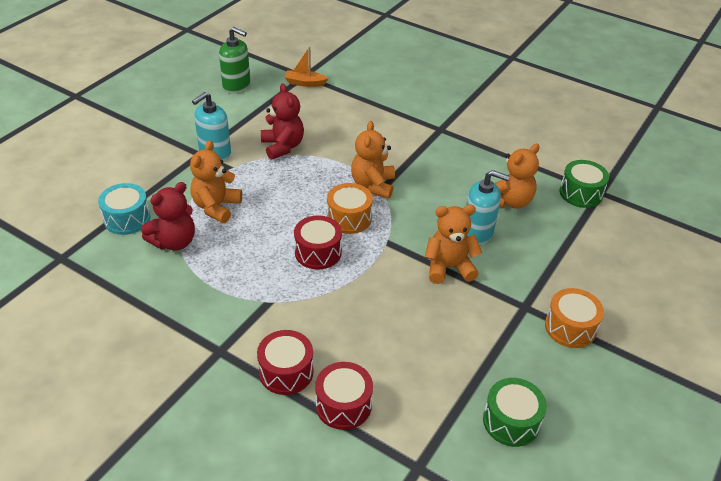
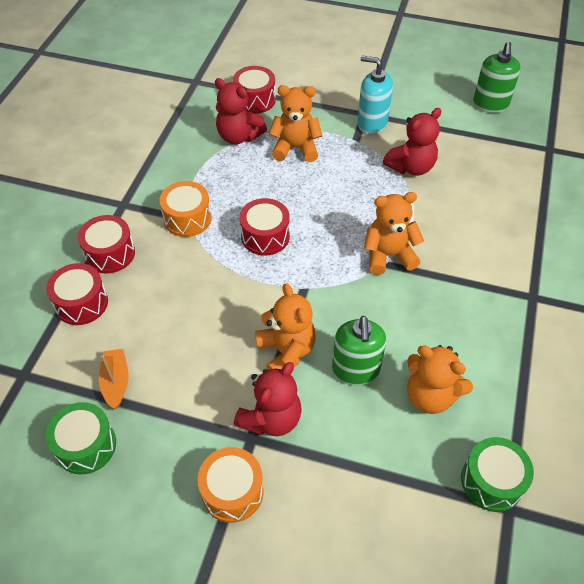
camera: 75 degrees right, 10 degrees up
turquoise drum [98,183,150,235] -> red drum [233,66,276,114]
orange boat [284,47,328,87] -> orange boat moved to [99,349,129,409]
orange drum [327,183,373,234] -> orange drum moved to [159,181,212,237]
turquoise soap dispenser [466,170,510,245] -> green soap dispenser [332,316,386,385]
none -> red teddy bear [234,362,302,436]

